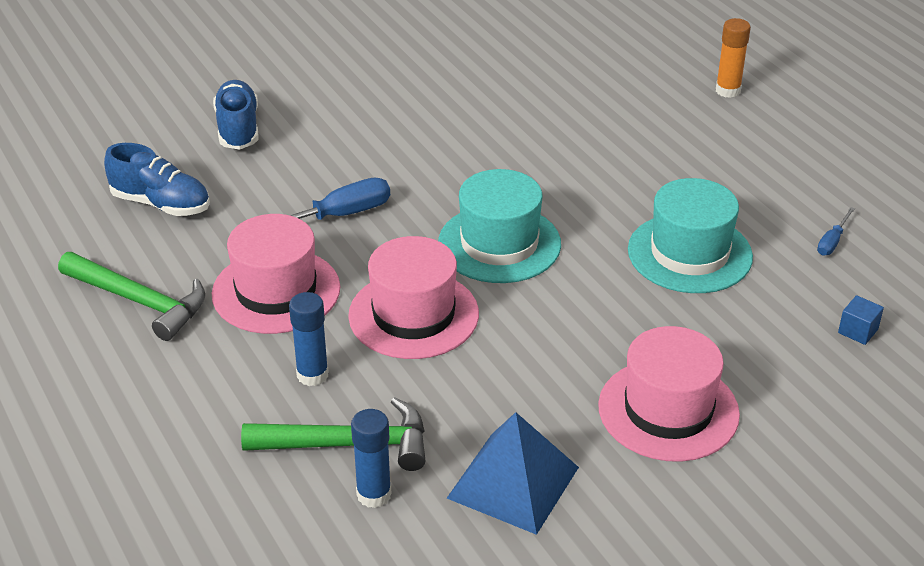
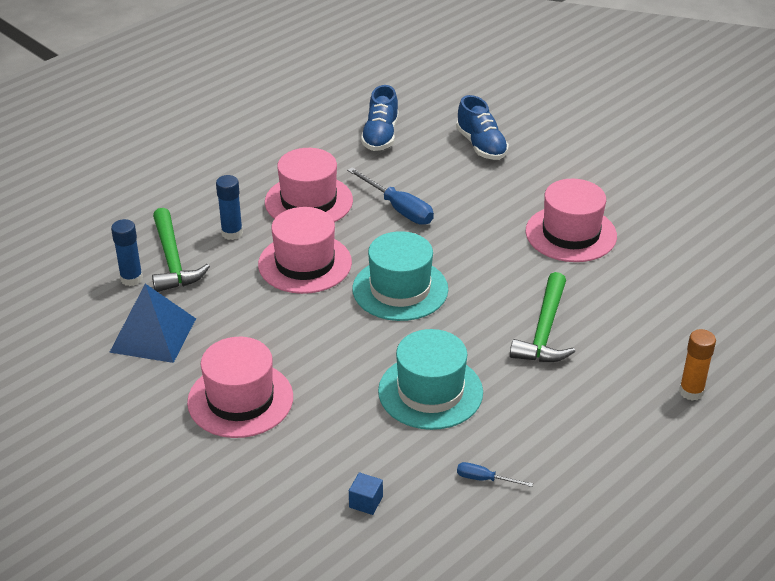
camera: 75 degrees right, 0 degrees up
green hammer [58,252,205,341] -> green hammer moved to [510,272,575,362]
blue shoe [213,80,258,150] -> blue shoe turned 90 degrees clockwise [456,95,509,160]
none -> pink hat [526,179,617,262]

